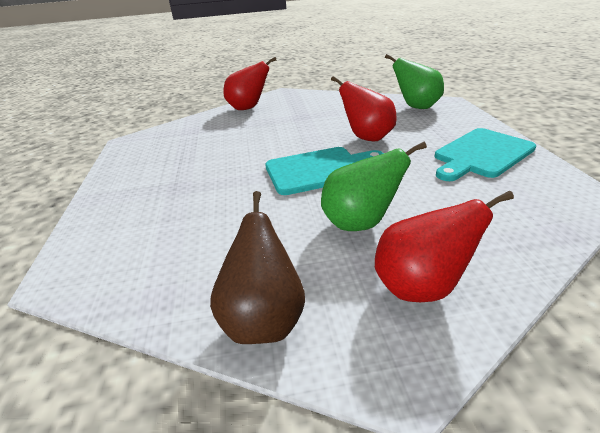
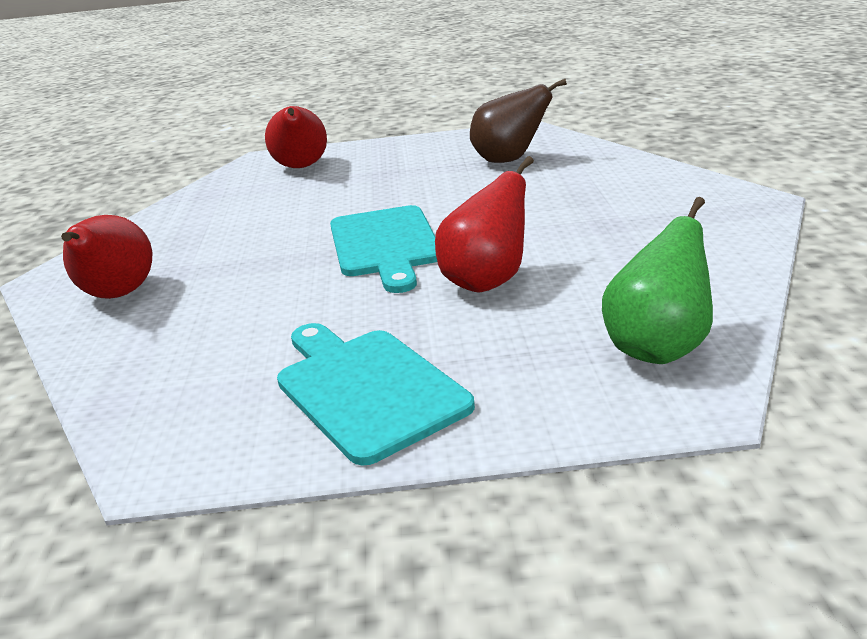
camera: 95 degrees right, 5 degrees down
brown pear [210,191,305,344] -> brown pear moved to [470,79,567,163]
red pear [223,57,277,110] -> red pear moved to [265,106,327,168]
green pear [321,142,427,231] -> none

